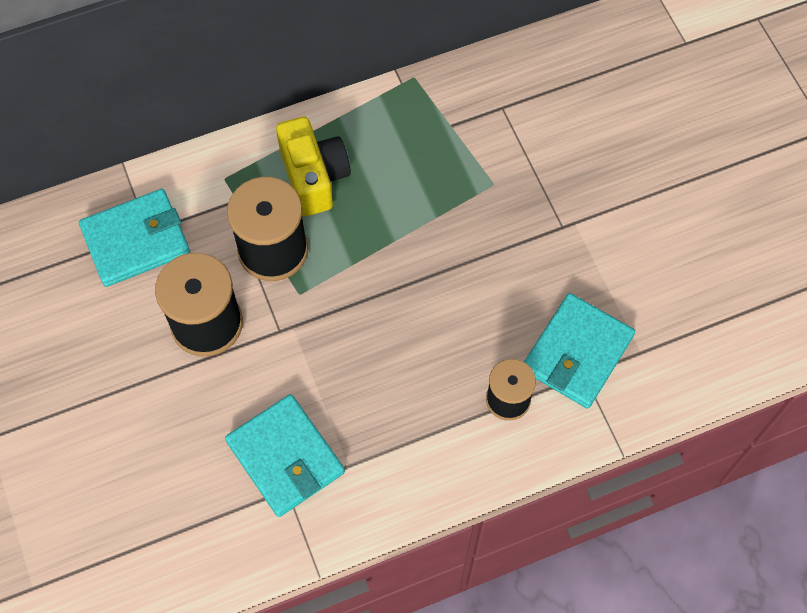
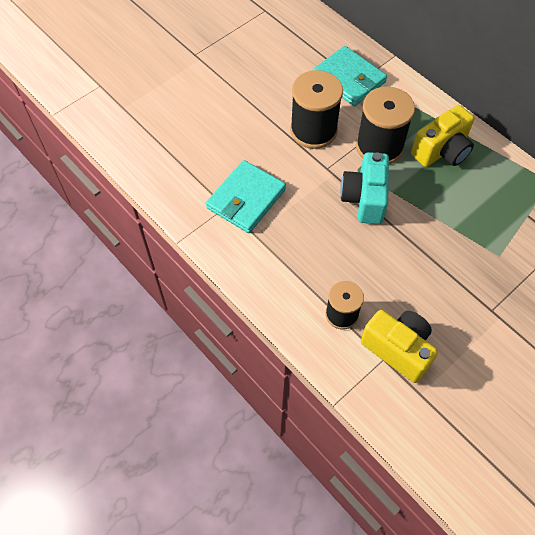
camera: 70 degrees right, 5 degrees down
turquoise wallet [524,293,635,409] -> yellow camera [361,310,438,383]
none -> turquoise camera [340,152,389,224]

